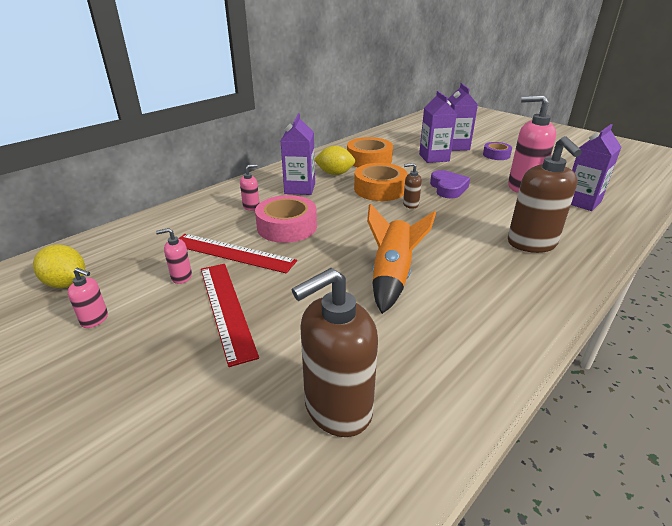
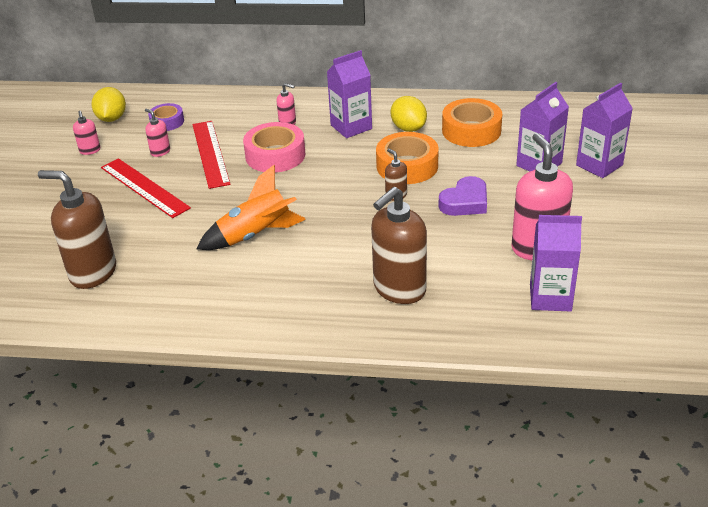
camera: 55 degrees right, 5 degrees up
red ruler [201,264,259,367] -> red ruler turned 75 degrees counterclockwise [101,158,191,218]
purple tape [483,142,512,160] -> purple tape moved to [148,103,184,131]

